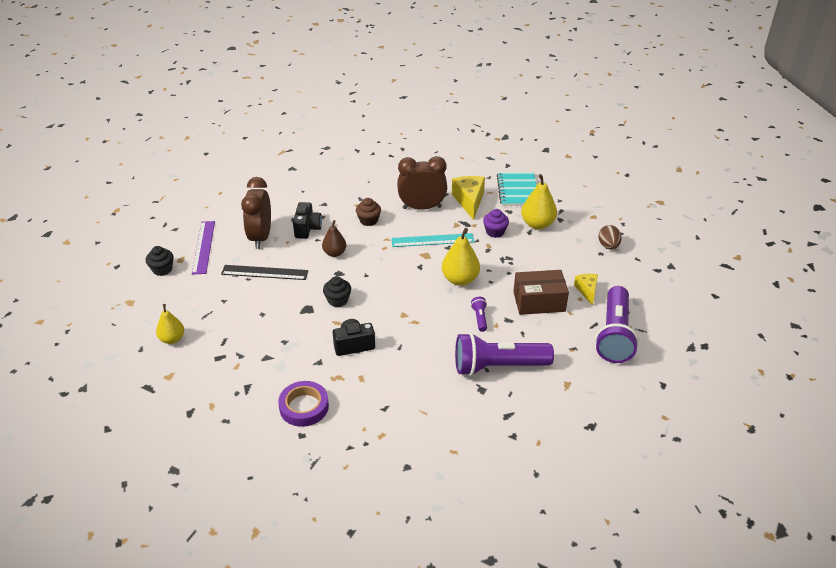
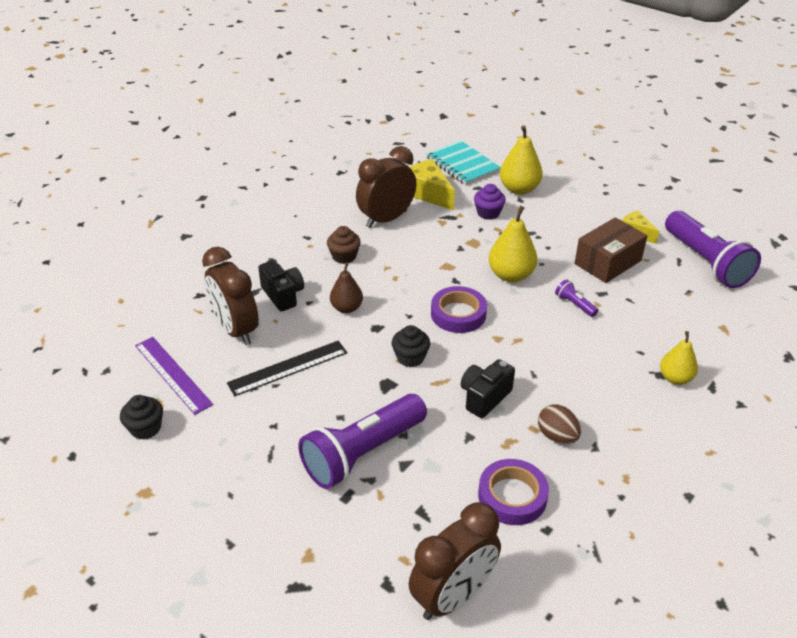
camera: 35 degrees left, 0 degrees up
yellow pear [156,304,184,344] -> yellow pear moved to [660,331,698,385]
turquoise ruler [391,233,474,247] -> none
purple flashlight [455,333,554,376] -> purple flashlight moved to [298,394,427,489]
brown egg [598,225,622,249] -> brown egg moved to [538,404,581,444]
none -> brown clock [409,502,501,620]
none -> purple tape [431,286,487,333]

